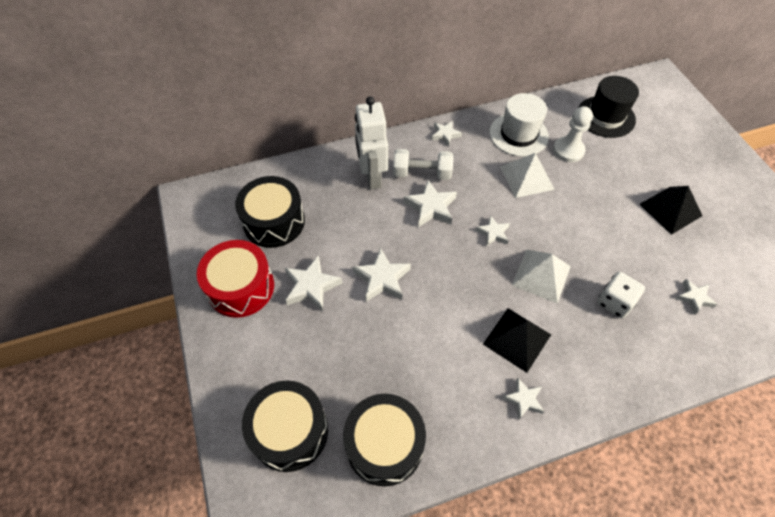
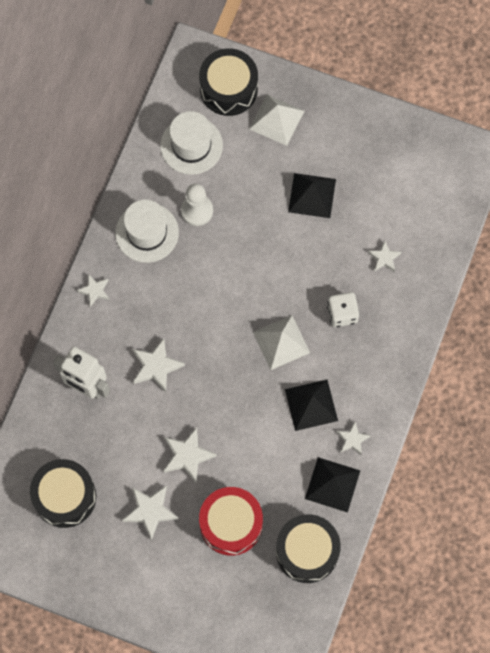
camera: 50 degrees left, 15 degrees up
red drum [197,240,274,318] -> red drum moved to [199,487,263,556]
black drum [242,381,328,472] -> black drum moved to [199,48,258,116]
white dumbbell [393,149,453,180] -> none
white star [475,215,510,247] -> none
white pyramid [500,153,555,198] -> white pyramid moved to [249,95,304,146]
black hat [578,76,639,138] -> white hat [160,111,223,175]
none -> black pyramid [305,457,360,512]

